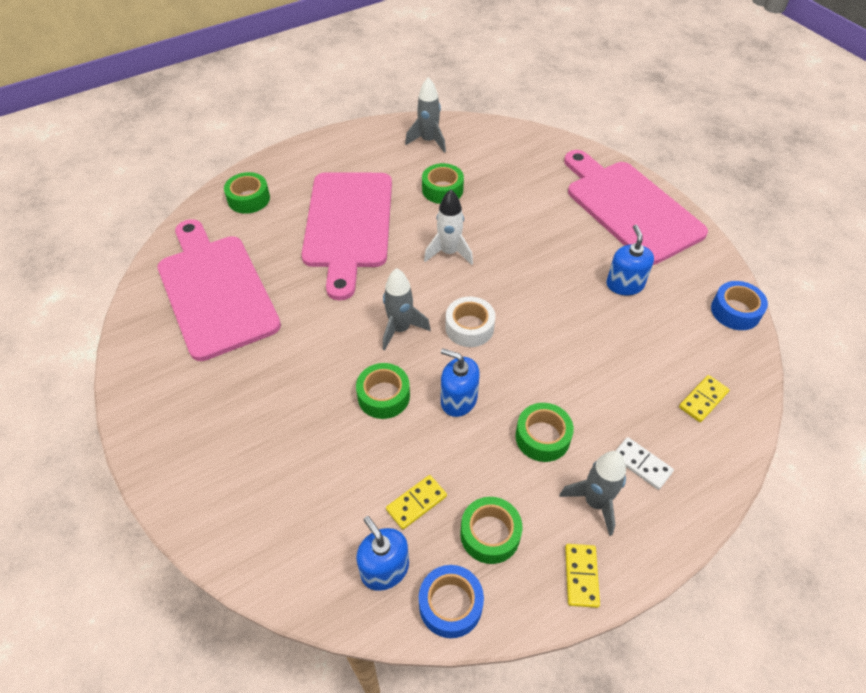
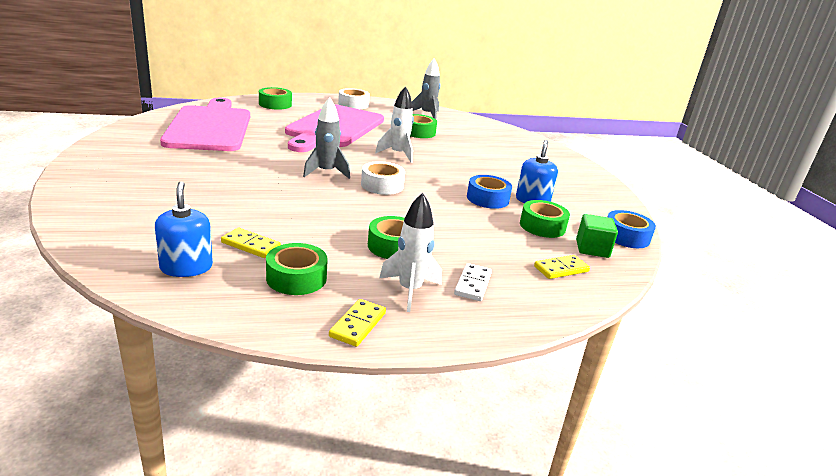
camera: 15 degrees right, 25 degrees down
green tape [356,363,410,419] -> green tape moved to [520,200,570,238]
yellow domino [386,475,447,530] -> yellow domino turned 45 degrees clockwise [221,228,281,258]
blue tape [419,565,484,638] -> blue tape moved to [467,175,512,209]
blue soap dispenser [441,348,480,417] -> none
grey rocket [559,451,626,536] -> white rocket [379,193,442,312]
pink cutting board [564,150,708,265] -> none
white domino [615,437,674,490] -> white domino turned 45 degrees clockwise [454,263,492,301]
none -> white tape [338,88,370,109]
none -> green cube [576,214,618,258]

